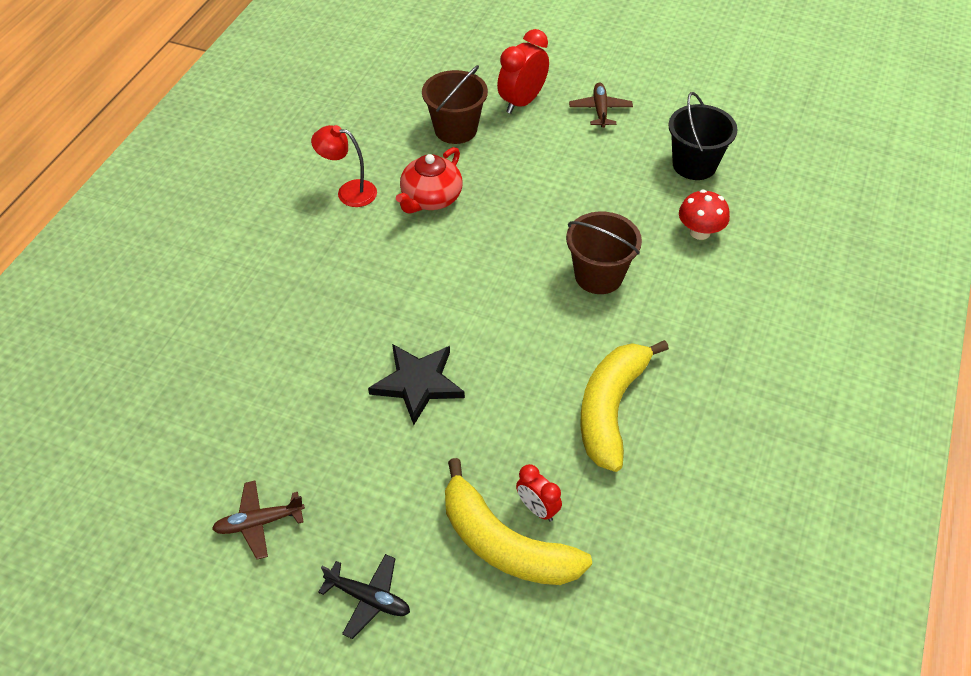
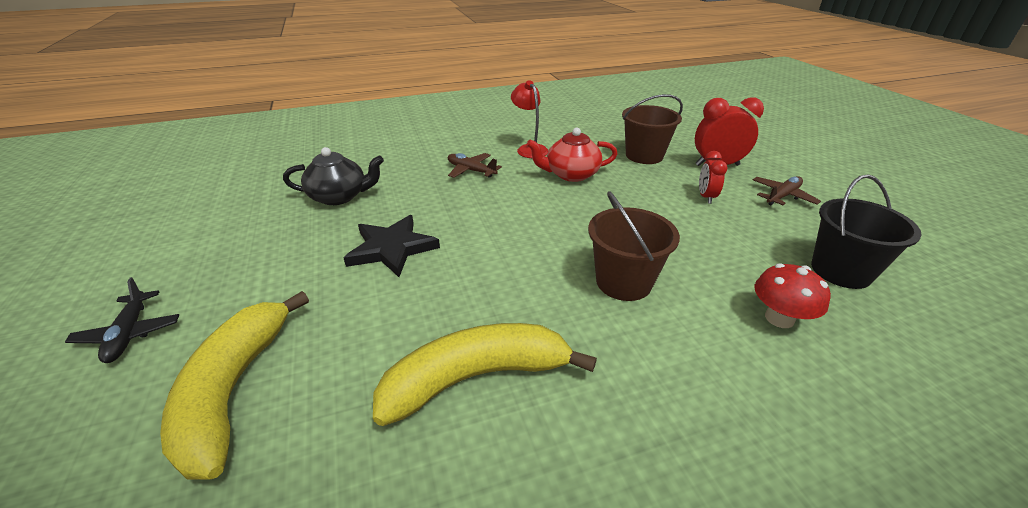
camera: 50 degrees right, 15 degrees down
brown plane [212,481,305,560] -> brown plane moved to [448,153,502,178]
red clock [516,464,562,522] -> red clock moved to [699,151,728,204]
none -> black teapot [283,147,384,205]

